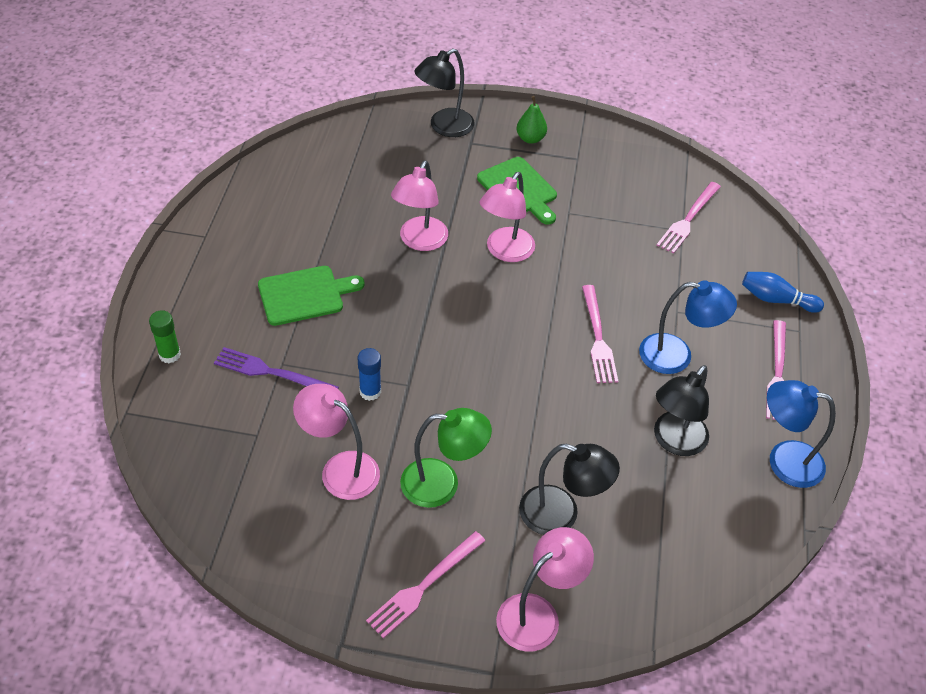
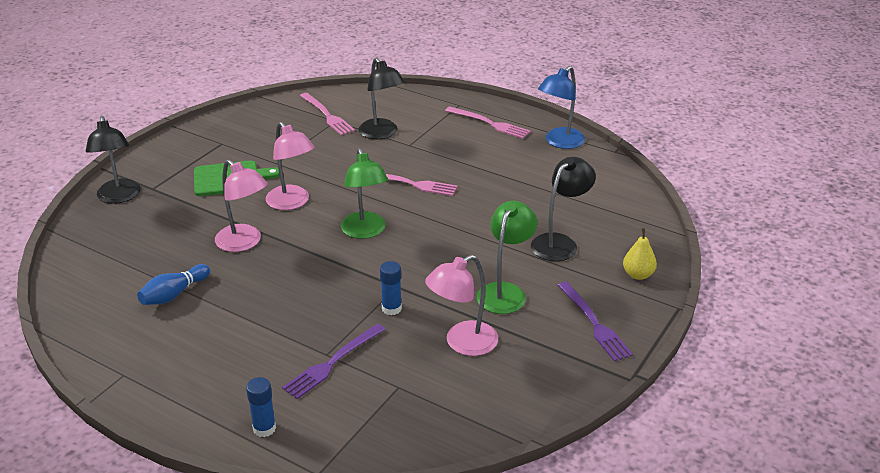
camera: 65 degrees left, 15 degrees down
green glue stick [149,310,181,363] -> blue glue stick [246,377,276,437]
green cutting board [258,266,365,326] -> none
pink fork [366,531,486,639] -> purple fork [558,282,633,361]
pink lamp [496,527,594,652] -> yellow pear [623,228,657,280]
green pear [516,96,547,144] -> none
blue lamp [639,280,737,374] -> none
black lamp [654,365,709,456] -> black lamp moved to [359,57,405,139]
blue bowling pin [742,272,824,313] -> blue bowling pin moved to [137,264,210,305]
none -> green lamp [341,148,388,239]

